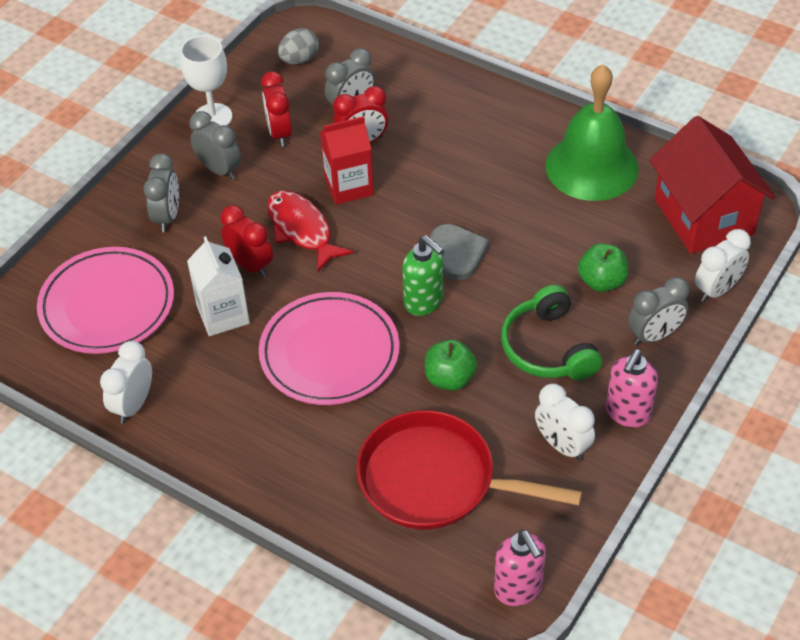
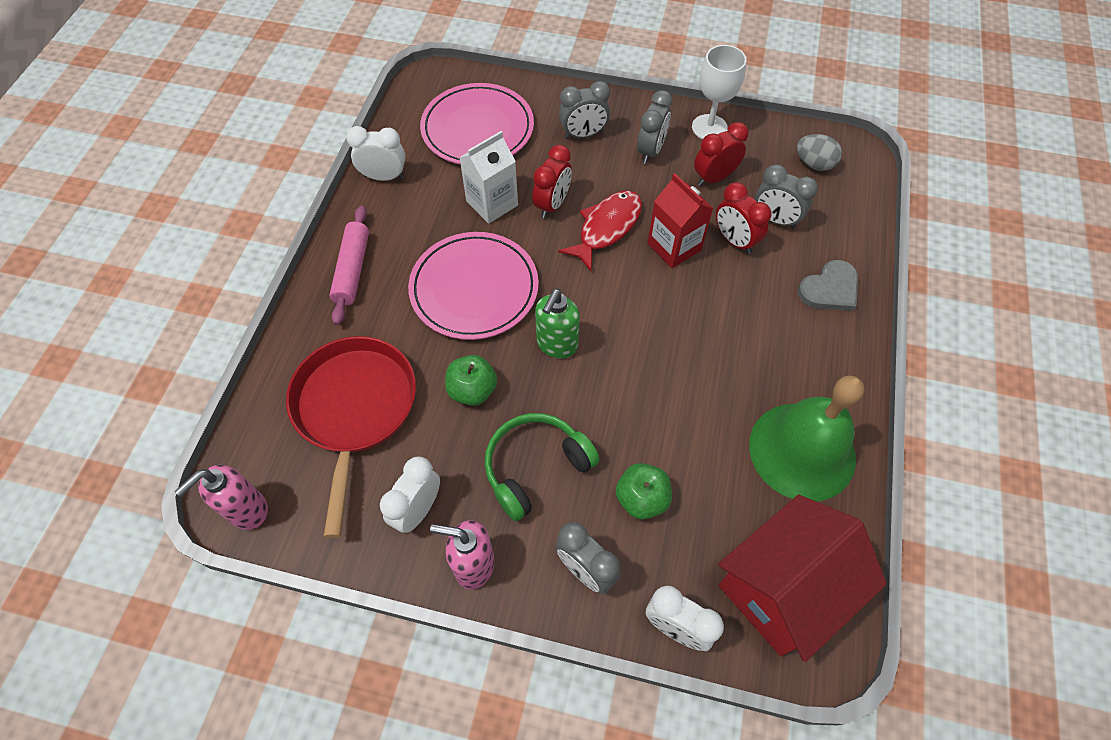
camera: 70 degrees right, 10 degrees up
grey heart [430,224,489,280] -> grey heart moved to [797,260,858,311]
none -> pink rolling pin [329,206,369,325]

